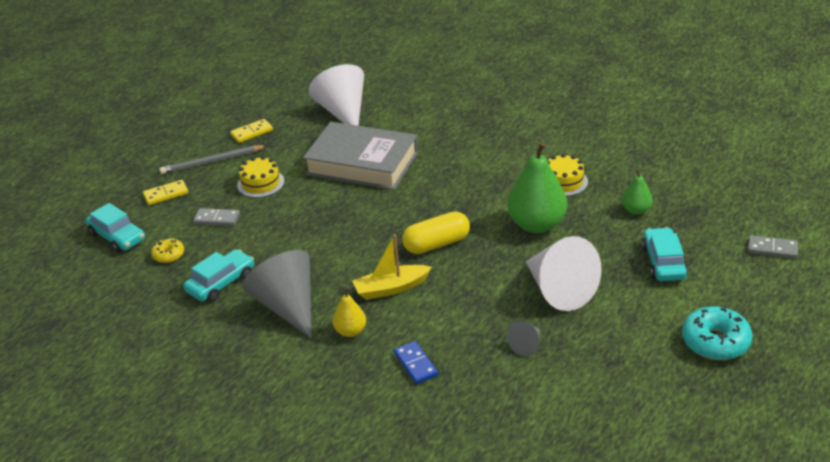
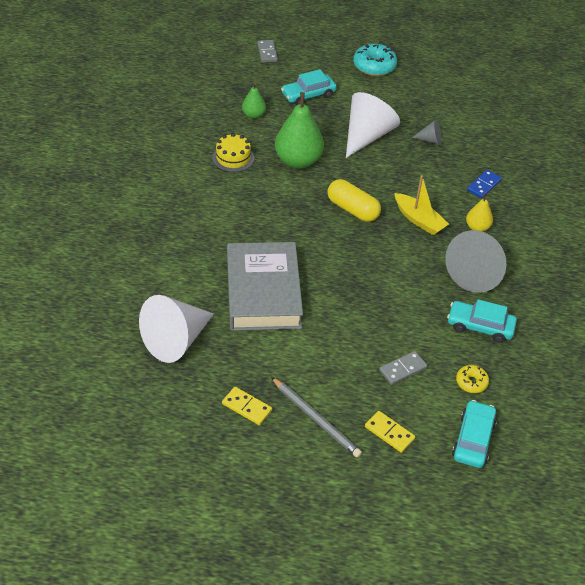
camera: 120 degrees left, 10 degrees up
grey domino [193,208,240,226] -> grey domino turned 75 degrees clockwise [379,351,427,385]
yellow cake [237,156,284,198] -> none

